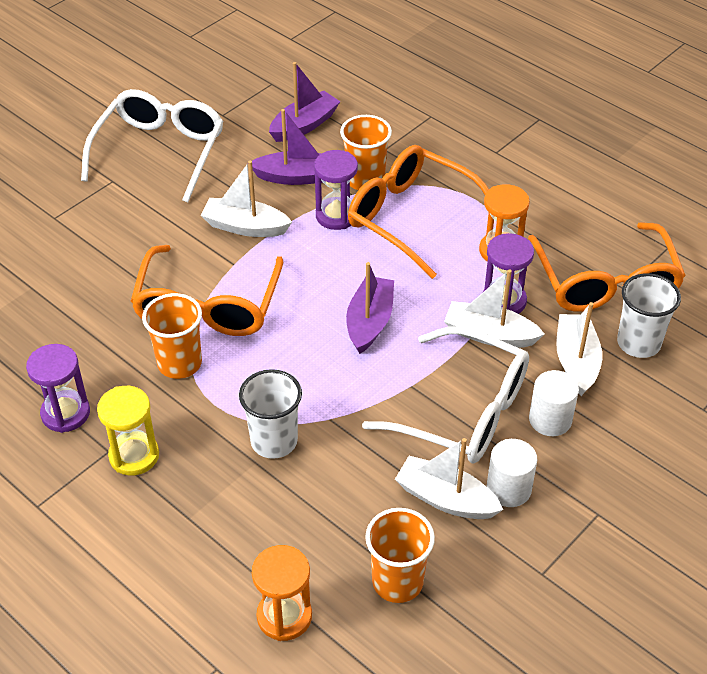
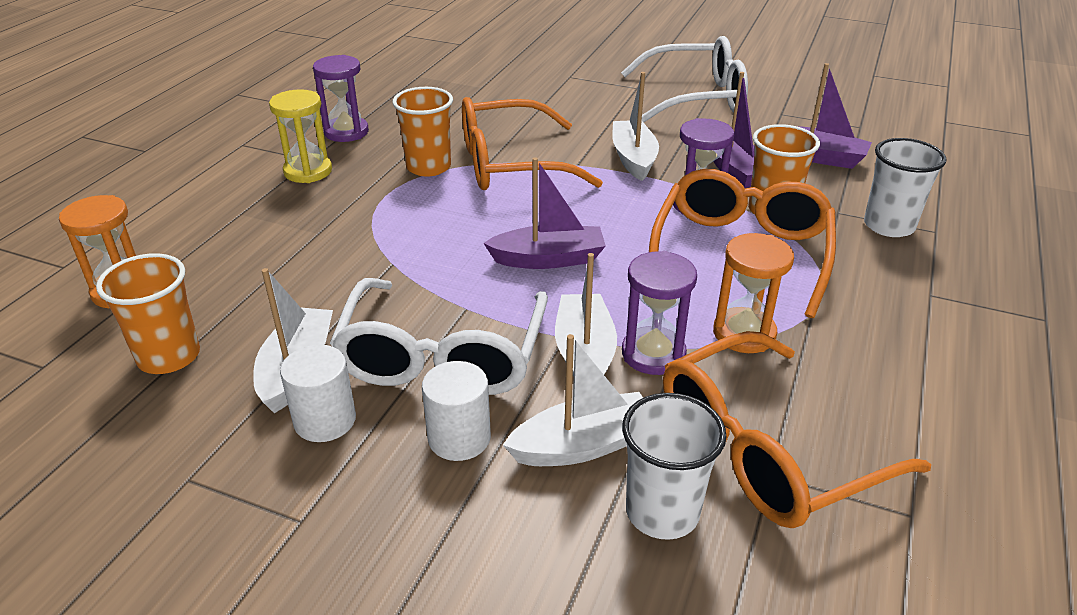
camera: 70 degrees right, 10 degrees down
white cup [239,369,302,459] -> white cup moved to [864,138,947,237]

